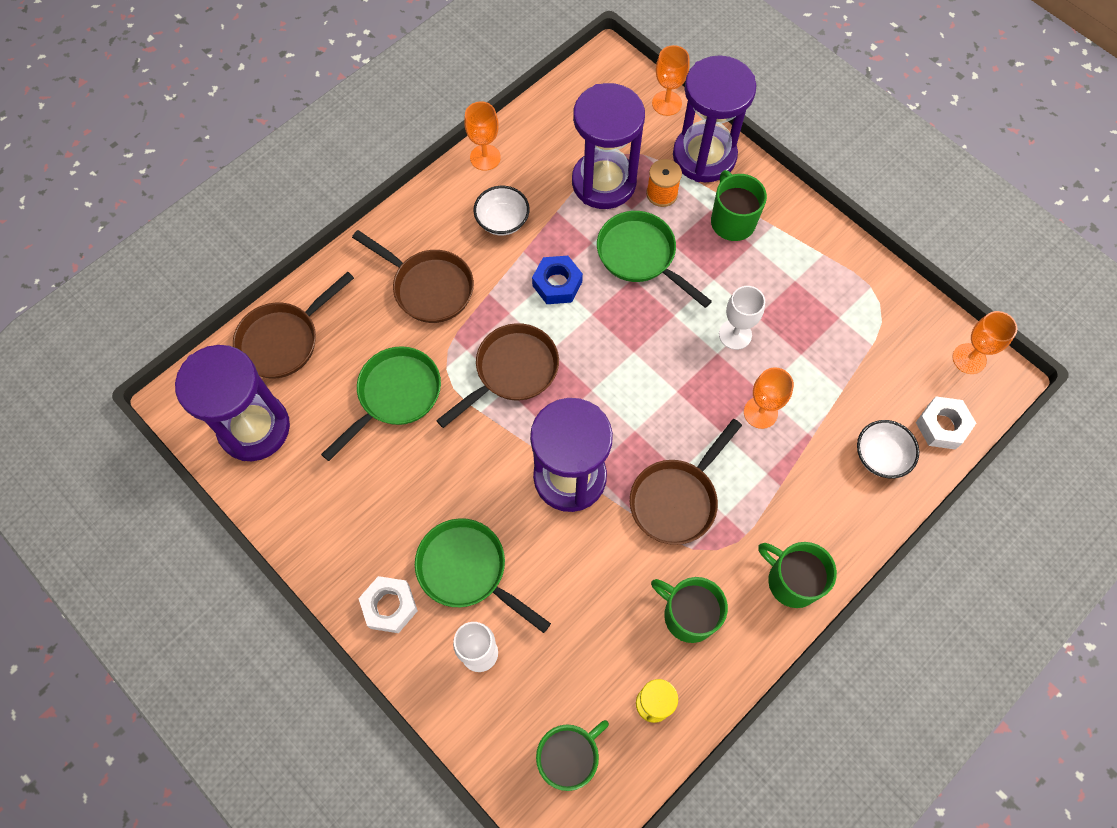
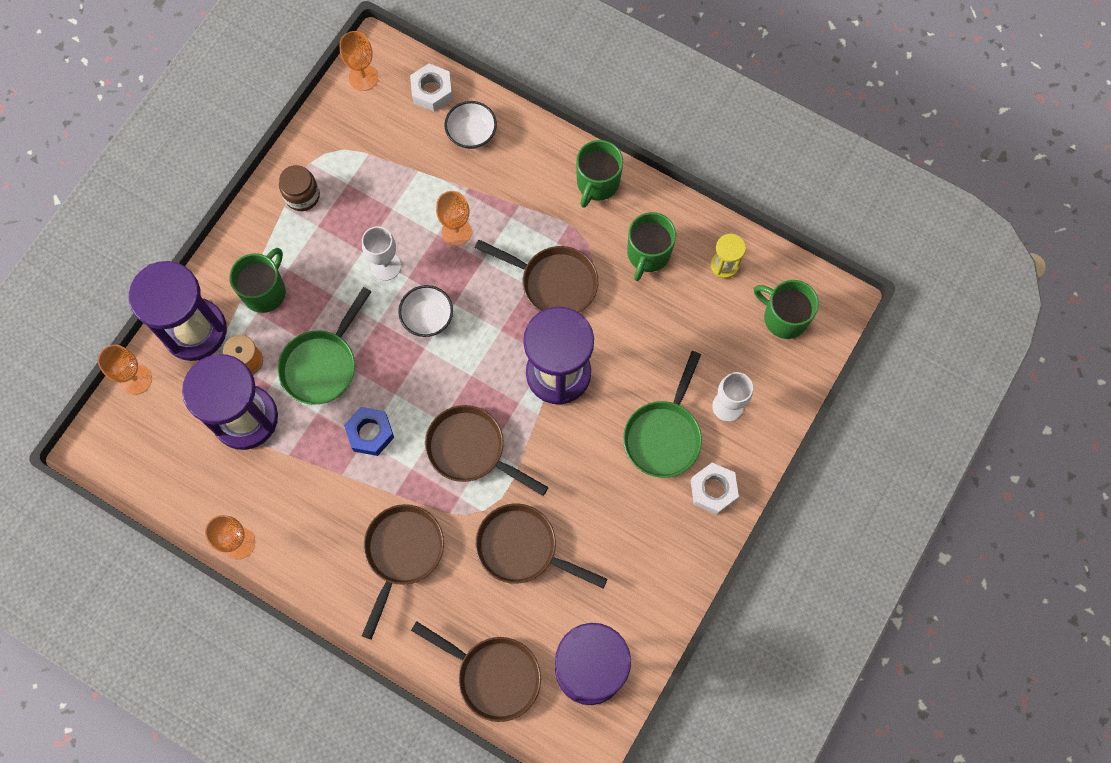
camera: 105 degrees left, 5 degrees up
green pan [321,346,441,461] -> brown pan [475,504,607,588]
white bowl [473,186,530,235] -> white bowl moved to [398,285,453,337]
green mug [711,170,767,241] -> green mug turned 150 degrees clockwise [229,248,286,313]
none -> brown jar [279,165,320,211]

